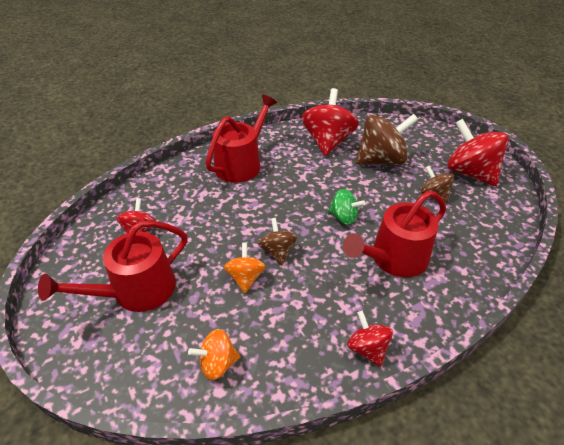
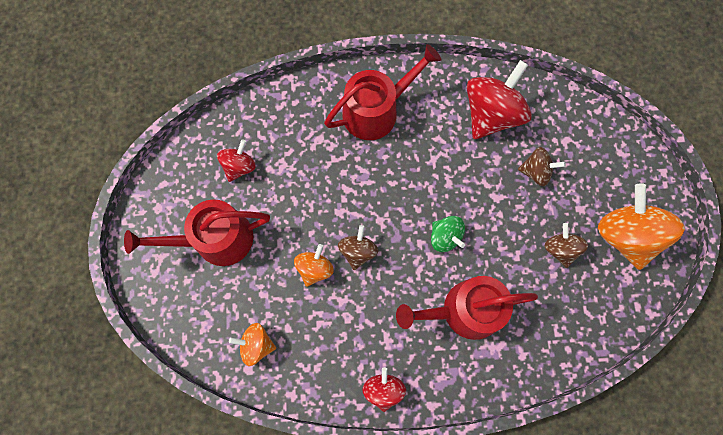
camera: 25 degrees right, 30 degrees up
brown spinning top [356,114,418,165] -> brown spinning top [518,147,566,186], size x0.54
red spinning top [447,119,509,186] -> orange spinning top [598,183,685,270]

